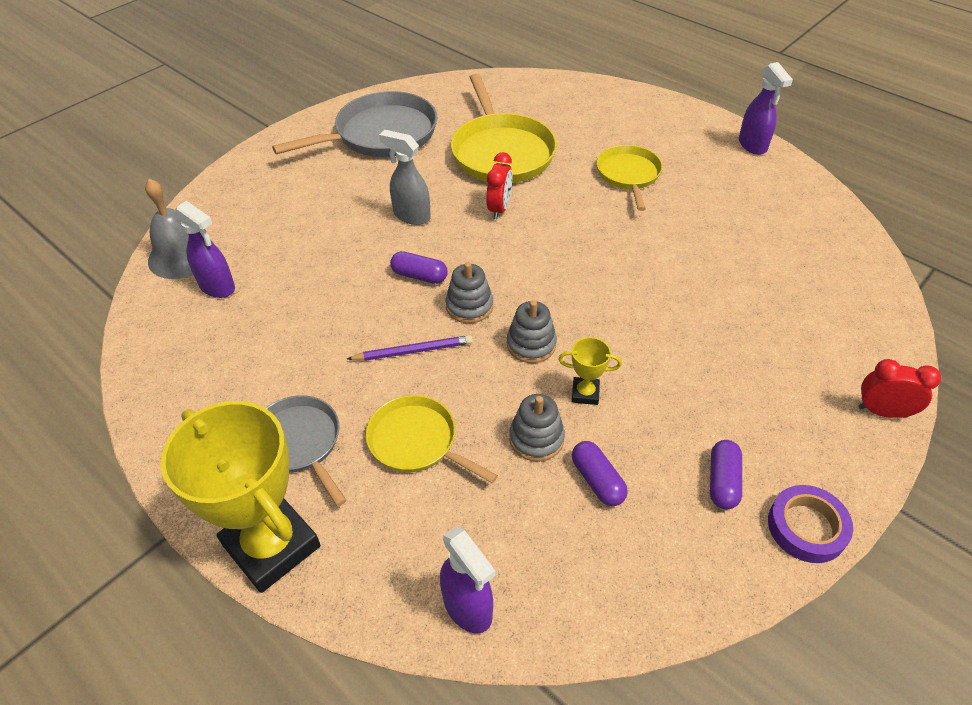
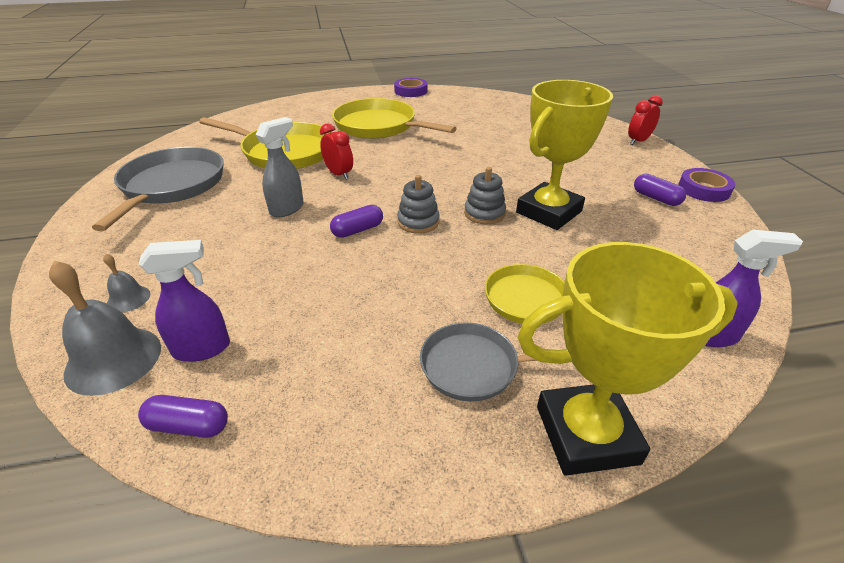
camera: 55 degrees left, 10 degrees down
purple pencil [347,335,473,361] -> none
grey spray bottle [379,130,431,225] -> grey spray bottle turned 150 degrees clockwise [255,117,304,218]
grey stacking toy [509,394,565,462] -> none
yellow trophy [558,337,622,405] -> yellow trophy [516,80,613,230], size x2.35
purple capsule [572,441,628,506] -> purple capsule moved to [138,395,228,438]
yellow pan [597,145,663,211] -> yellow pan [332,98,457,139], size x1.65
purple spray bottle [739,62,793,155] -> purple tape [394,78,428,97]
none -> grey bell [103,253,150,312]

